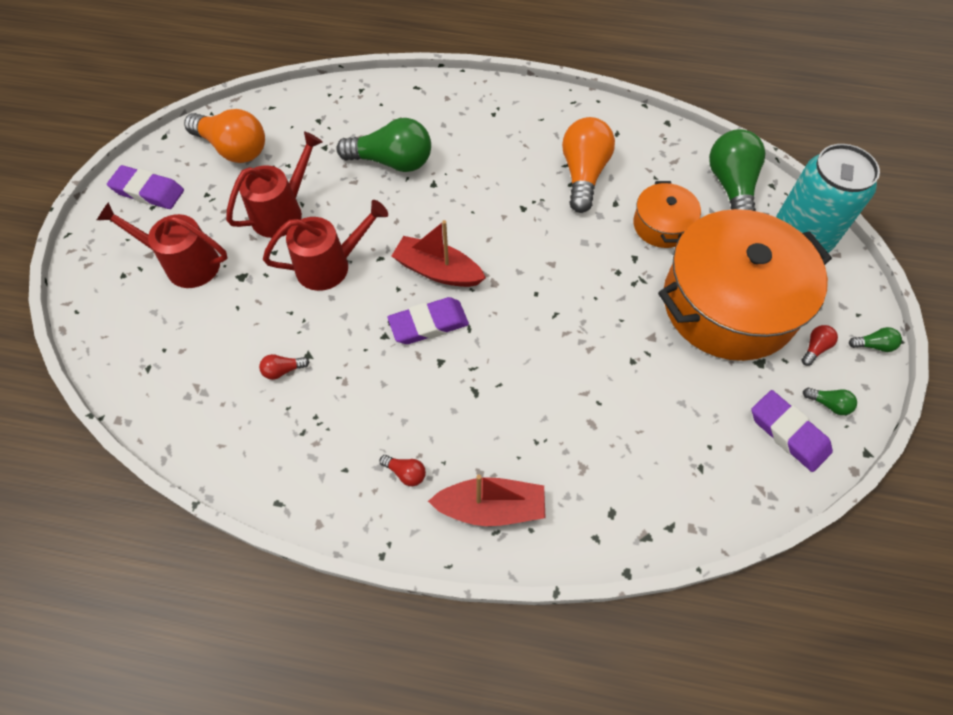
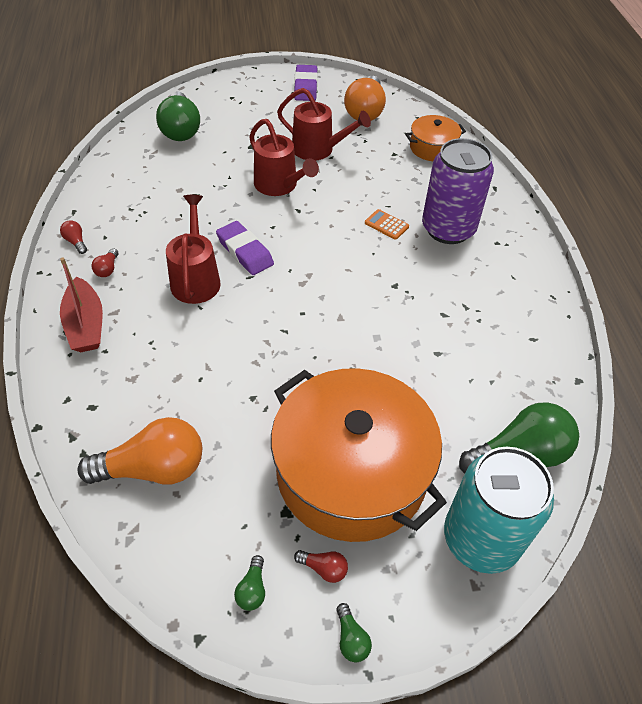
camera: 70 degrees right, 10 degrees down
red watering can [97,202,228,288] -> red watering can moved to [166,195,221,304]
red light bulb [259,354,310,380] -> red light bulb moved to [60,220,87,254]
green light bulb [336,118,431,172] -> green light bulb moved to [156,91,200,141]
red boat [392,220,486,287] -> none
orange light bulb [562,117,615,213] -> orange light bulb moved to [78,417,202,484]
orange pot [633,181,701,248] -> orange pot moved to [405,115,466,161]
purple eraser [752,390,833,472] -> none
none -> orange calculator [365,209,409,240]
none -> purple can [422,138,494,244]

